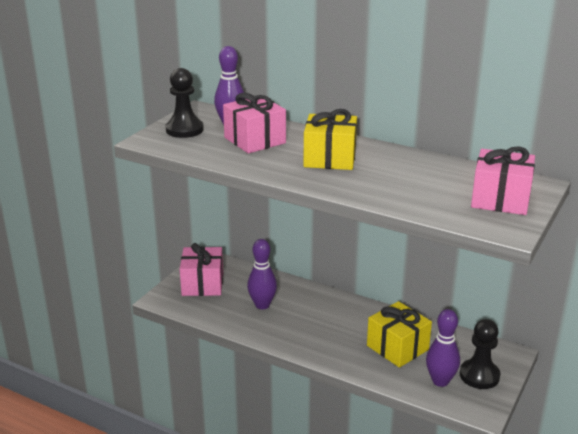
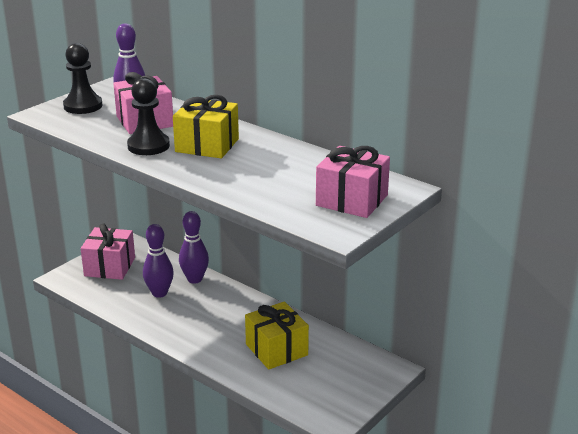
camera: 10 degrees right, 0 degrees up
purple bowling pin [426,309,460,387] -> purple bowling pin moved to [179,211,209,284]
black pawn [460,319,500,389] -> black pawn moved to [127,78,170,155]

